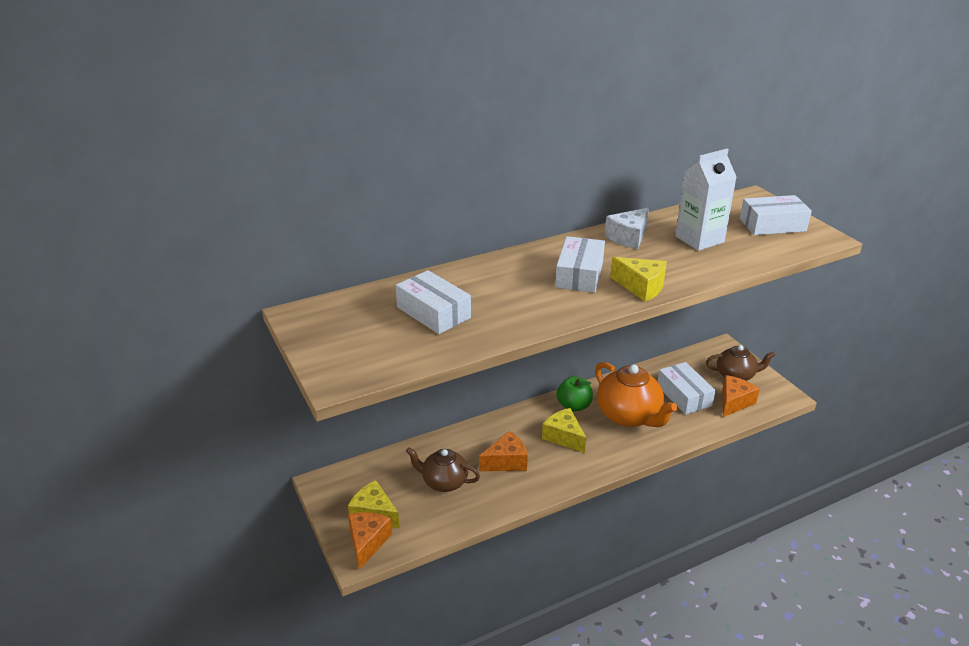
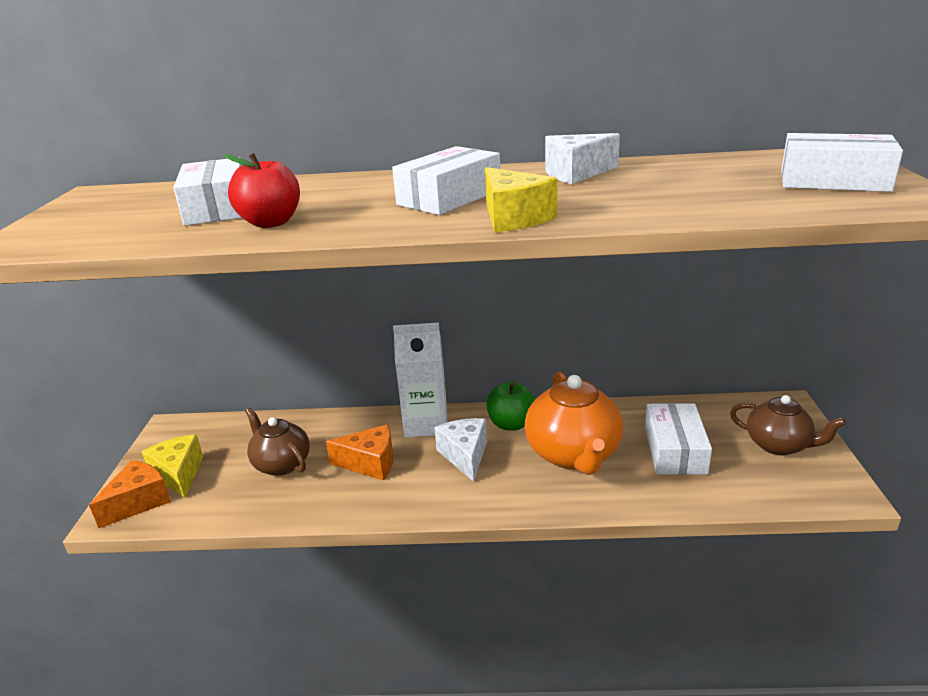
camera: 30 degrees right, 5 degrees down
yellow cheese [542,408,586,453] -> white cheese [434,418,487,482]
white carton [675,149,737,251] -> white carton moved to [393,322,447,437]
orange cheese [722,375,760,417] -> none
none -> red apple [223,153,300,228]

